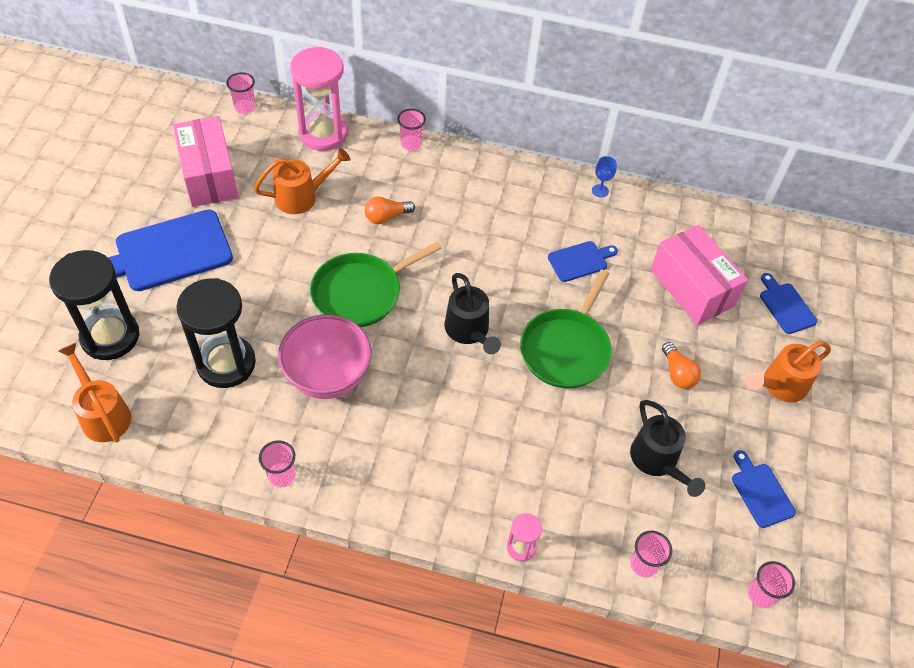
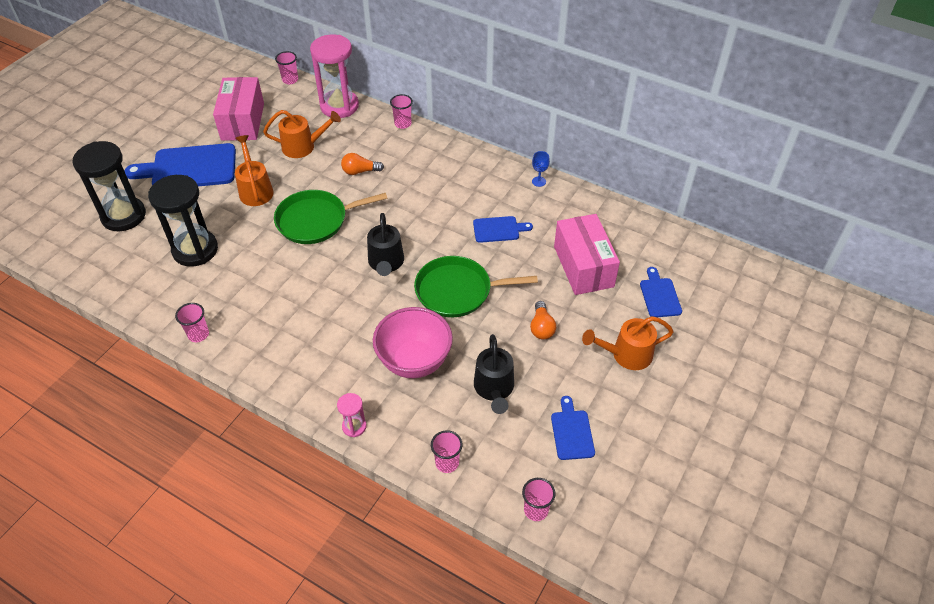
camera: 20 degrees right, 5 degrees down
orange watering can [58,343,132,442] -> orange watering can moved to [235,135,274,206]
pink bowl [278,315,372,399] -> pink bowl moved to [373,307,453,378]
green pan [520,269,612,389] -> green pan turned 45 degrees clockwise [414,256,538,317]

